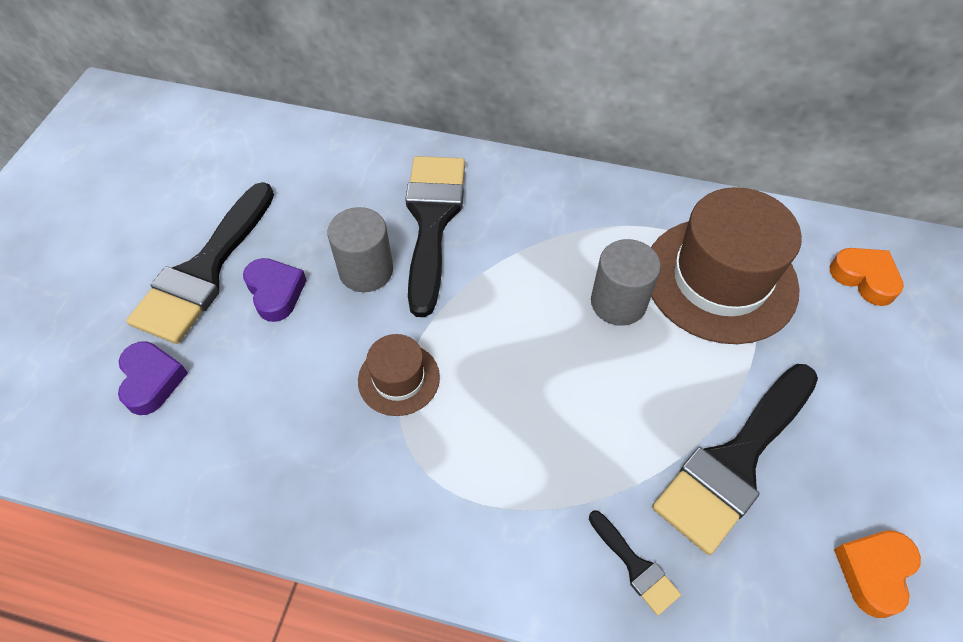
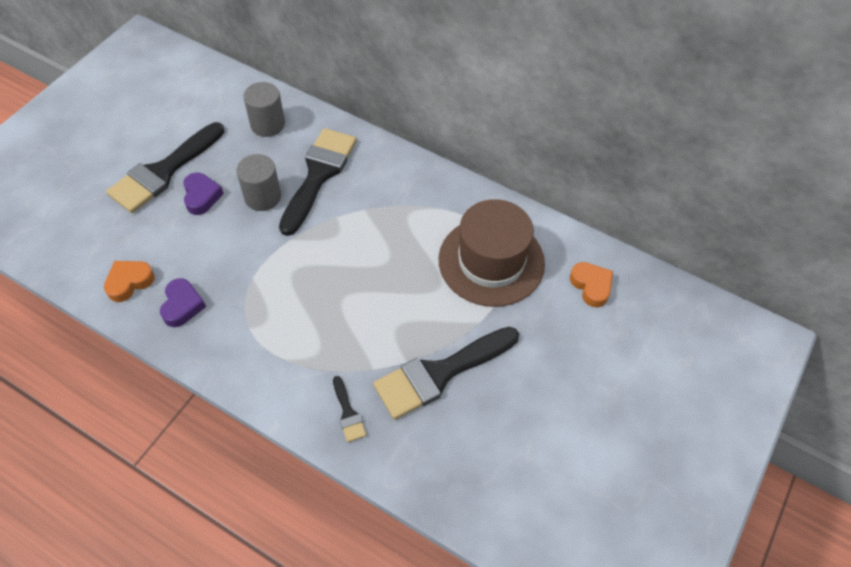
camera: 15 degrees right, 0 degrees up
purple heart [118,341,188,415] -> purple heart moved to [160,278,206,327]
brown hat [358,334,440,416] -> none
grey cylinder [591,239,661,326] -> grey cylinder moved to [243,82,285,137]
orange heart [834,530,921,618] -> orange heart moved to [104,261,155,302]

